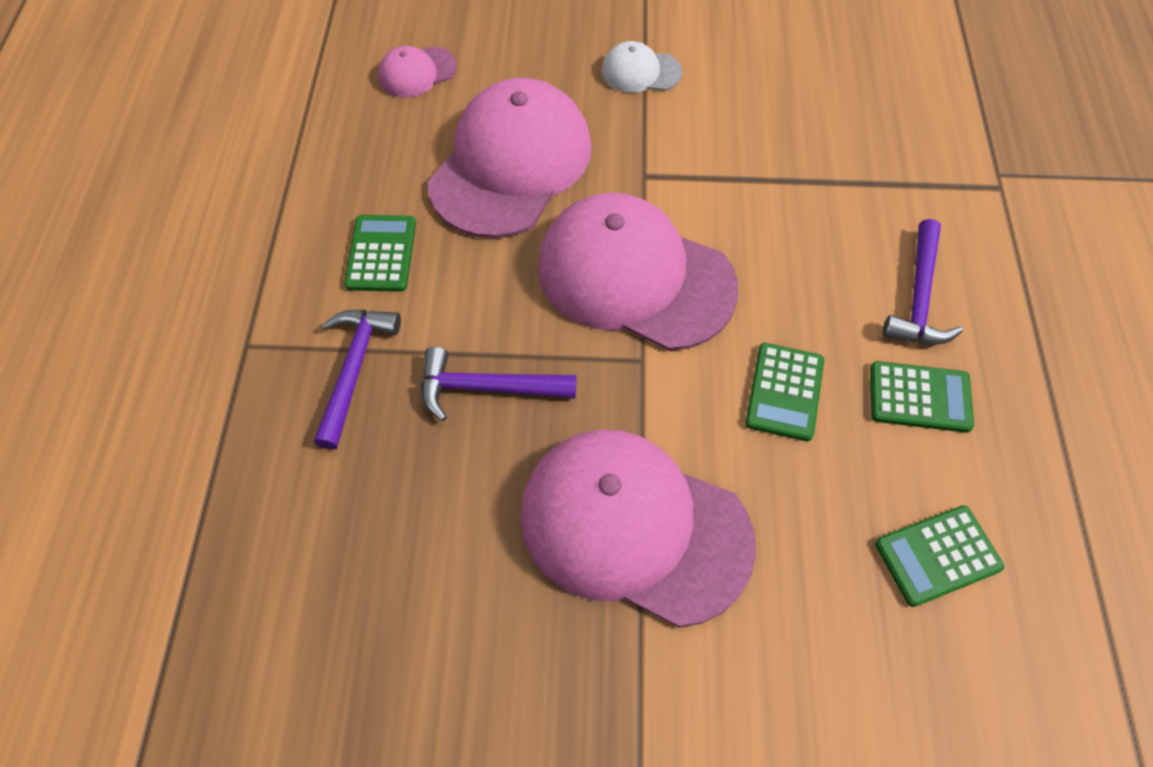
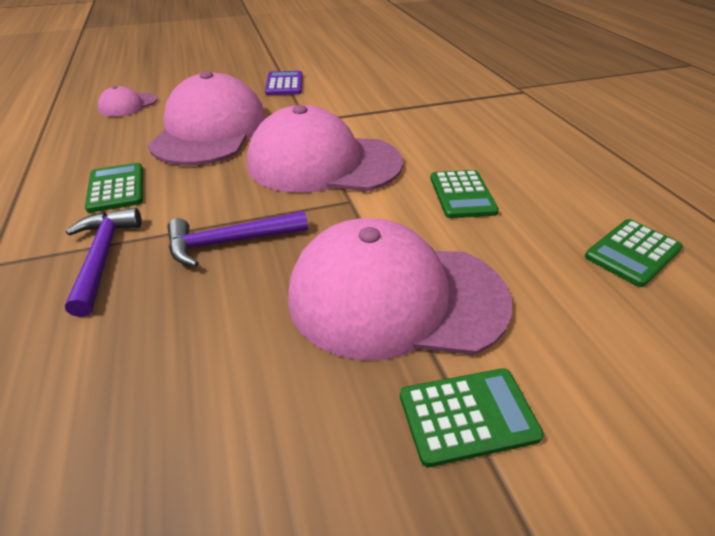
camera: 20 degrees left, 20 degrees down
white cap [601,41,682,93] -> purple calculator [265,71,302,95]
green calculator [870,361,974,433] -> green calculator moved to [400,368,544,467]
purple hammer [883,219,963,344] -> none

